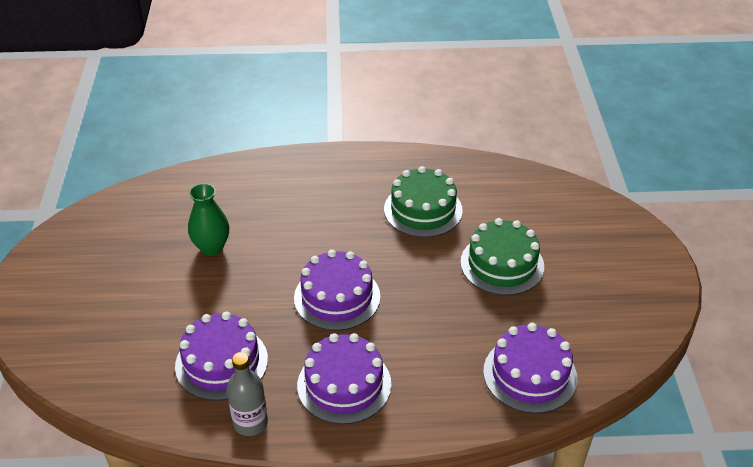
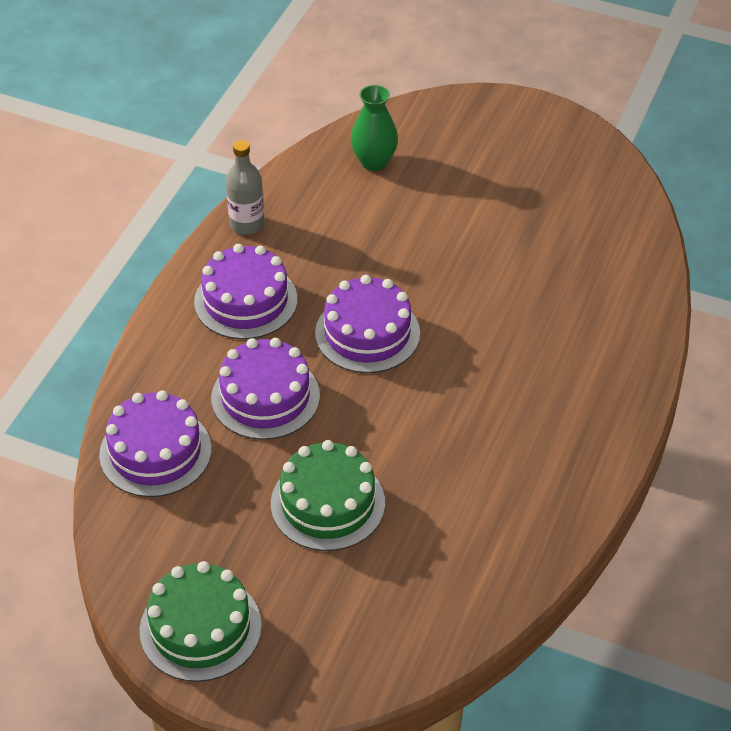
camera: 115 degrees right, 5 degrees up
purple cake [175,312,268,401] -> purple cake moved to [211,338,320,440]
green vase [188,183,229,256] -> green vase moved to [351,85,398,171]
green cake [384,166,463,238] -> green cake moved to [140,561,262,682]

